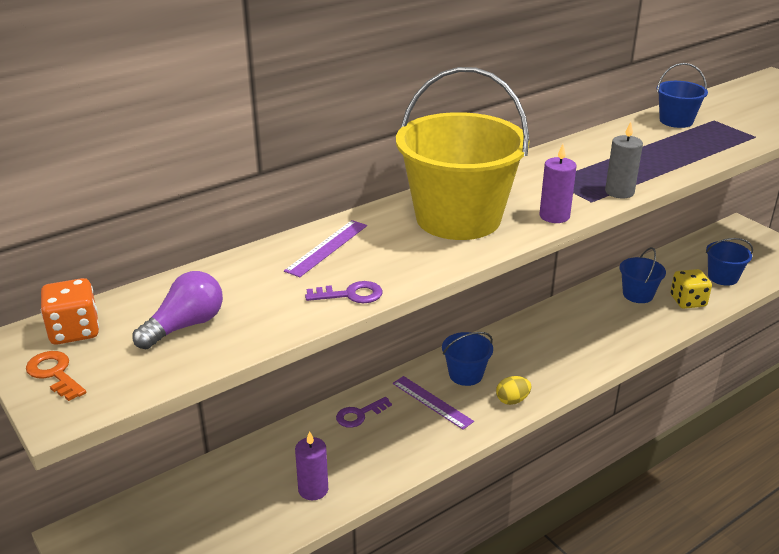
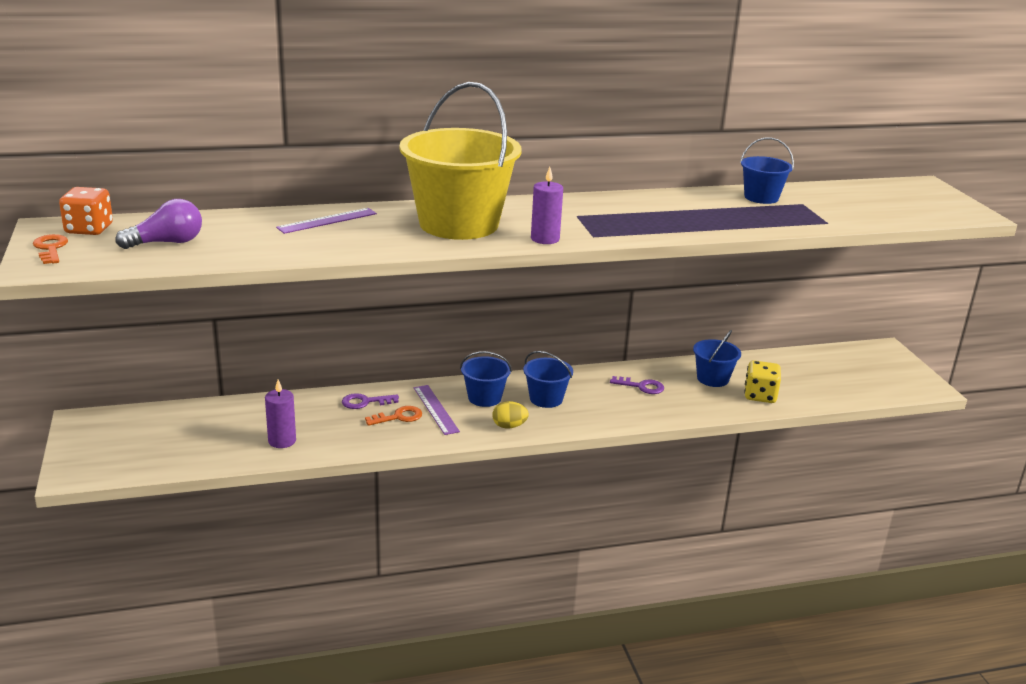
camera: 20 degrees right, 5 degrees down
purple key [305,281,382,303] -> purple key moved to [610,376,664,394]
grey candle [605,122,643,198] -> none
blue bucket [706,238,753,286] -> blue bucket moved to [523,351,573,408]
none -> orange key [365,406,422,426]

